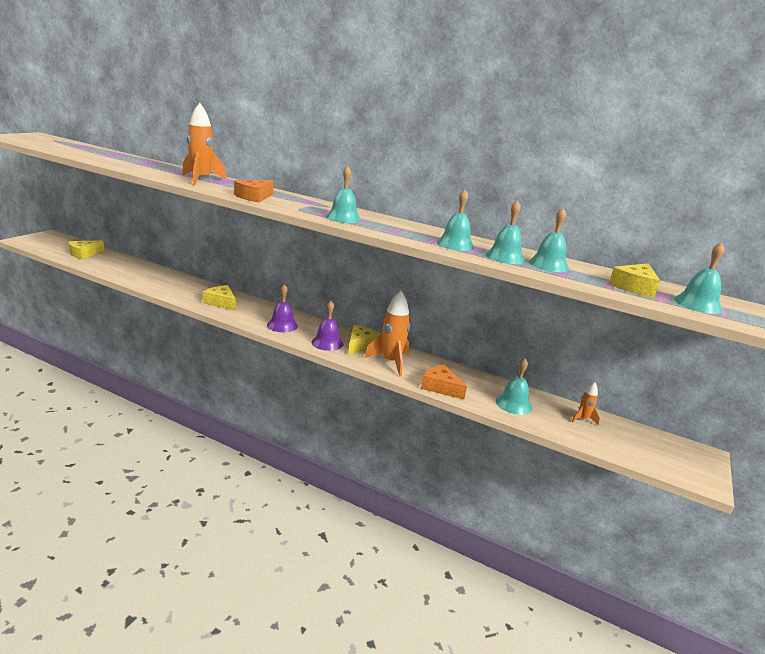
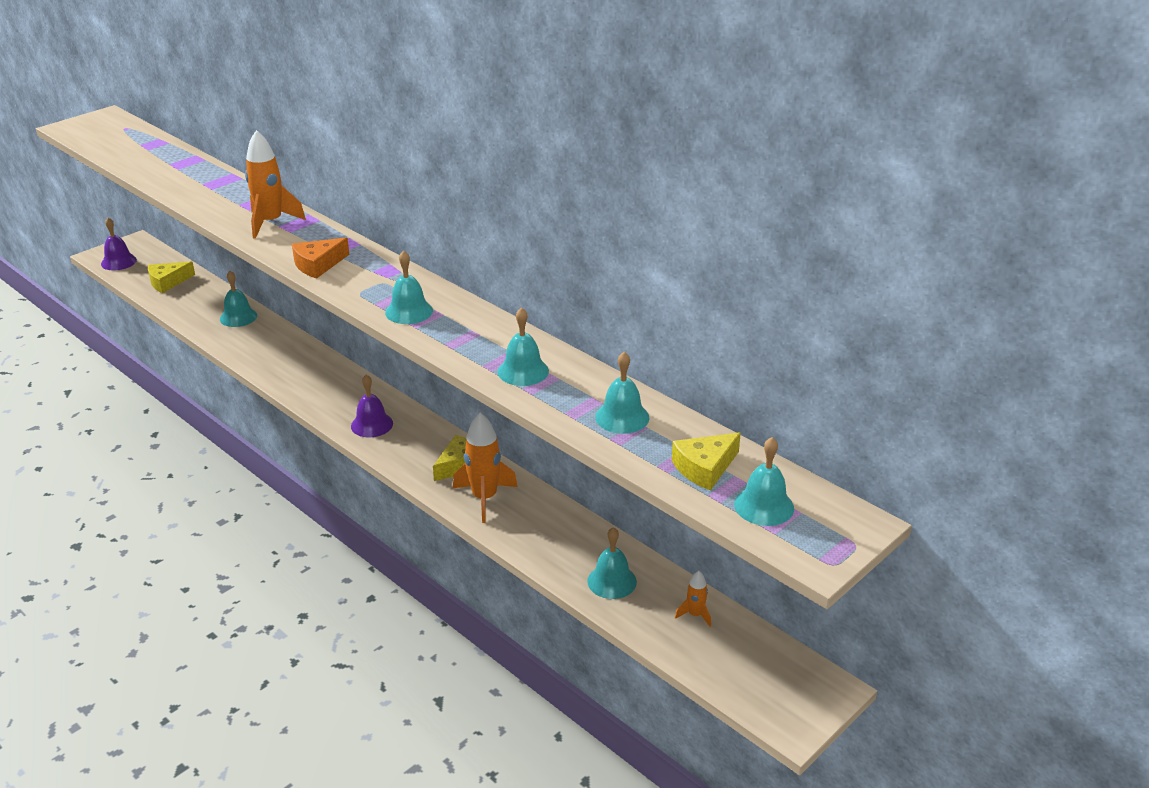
camera: 20 degrees right, 10 degrees up
yellow cheese [203,285,236,311] -> none
purple bell [311,301,343,351] -> purple bell moved to [101,218,137,270]
orange cheese [421,364,467,399] -> none
turquoise bell [485,200,525,264] -> turquoise bell moved to [220,271,257,327]

